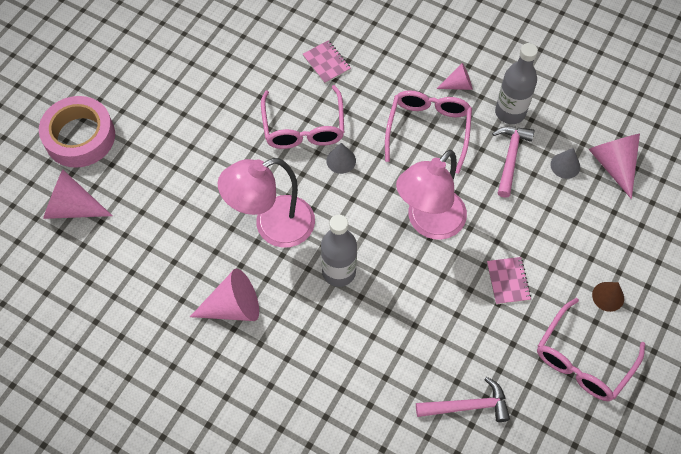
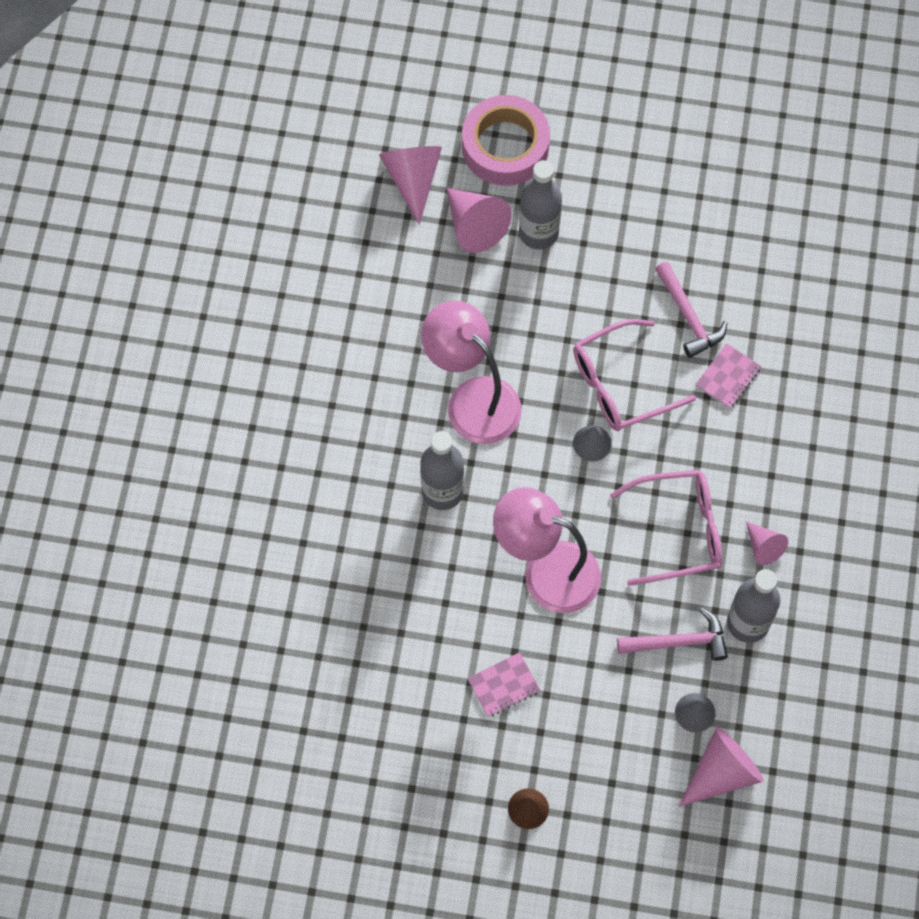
camera: 70 degrees right, 5 degrees up
pink cone [190,269,259,321] -> pink cone moved to [446,188,512,253]
pink hammer [416,377,510,422] -> pink hammer moved to [655,262,728,358]
pink glasses [537,298,645,401] -> none
none -> grey bottle [519,160,562,249]

